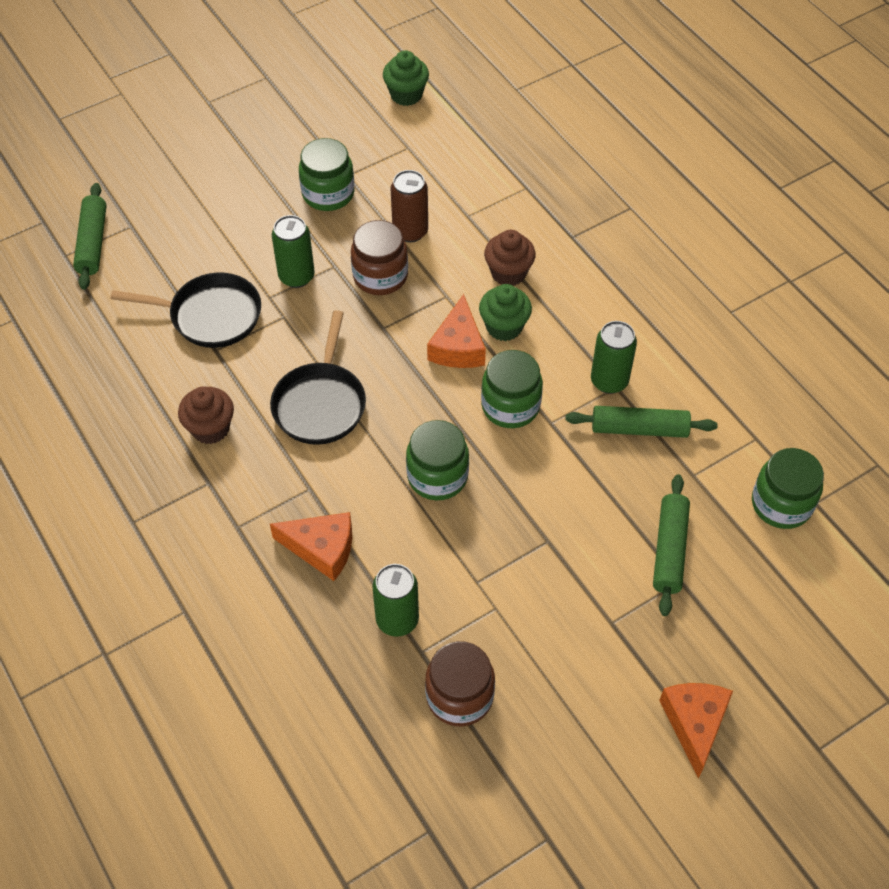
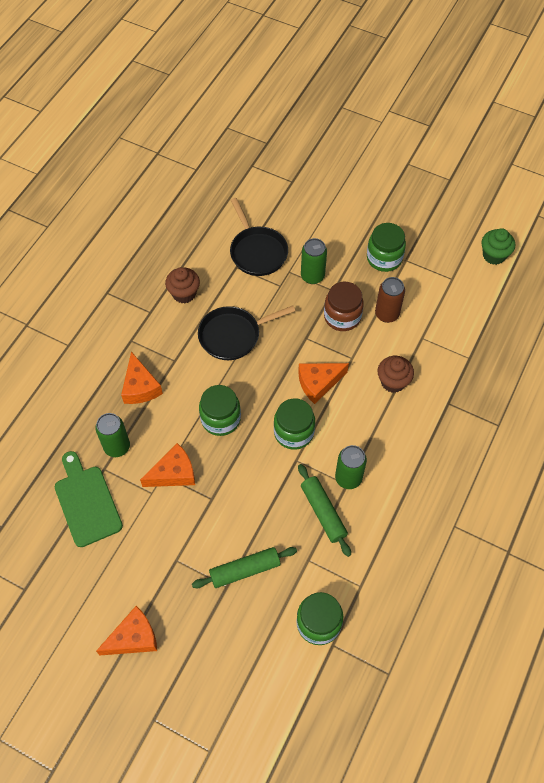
camera: 60 degrees right, 5 degrees up
green rolling pin [73,183,106,290] -> none
brown jar [425,641,495,727] -> green cutting board [55,451,123,547]
green cupcake [479,284,532,341] -> none
none -> orange cheese [140,443,195,487]

